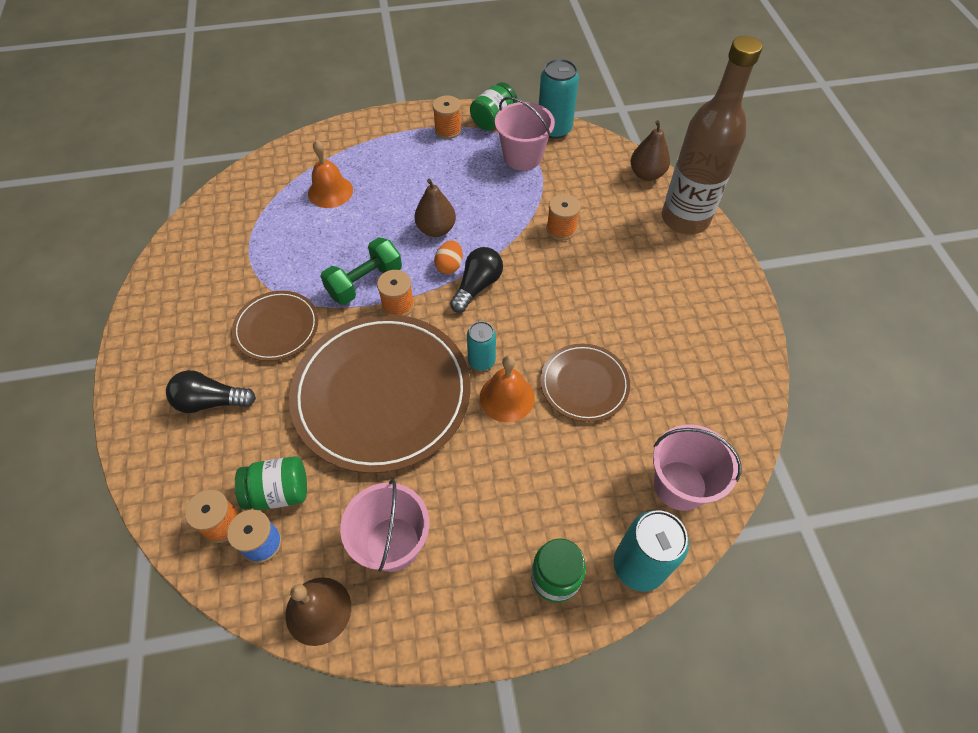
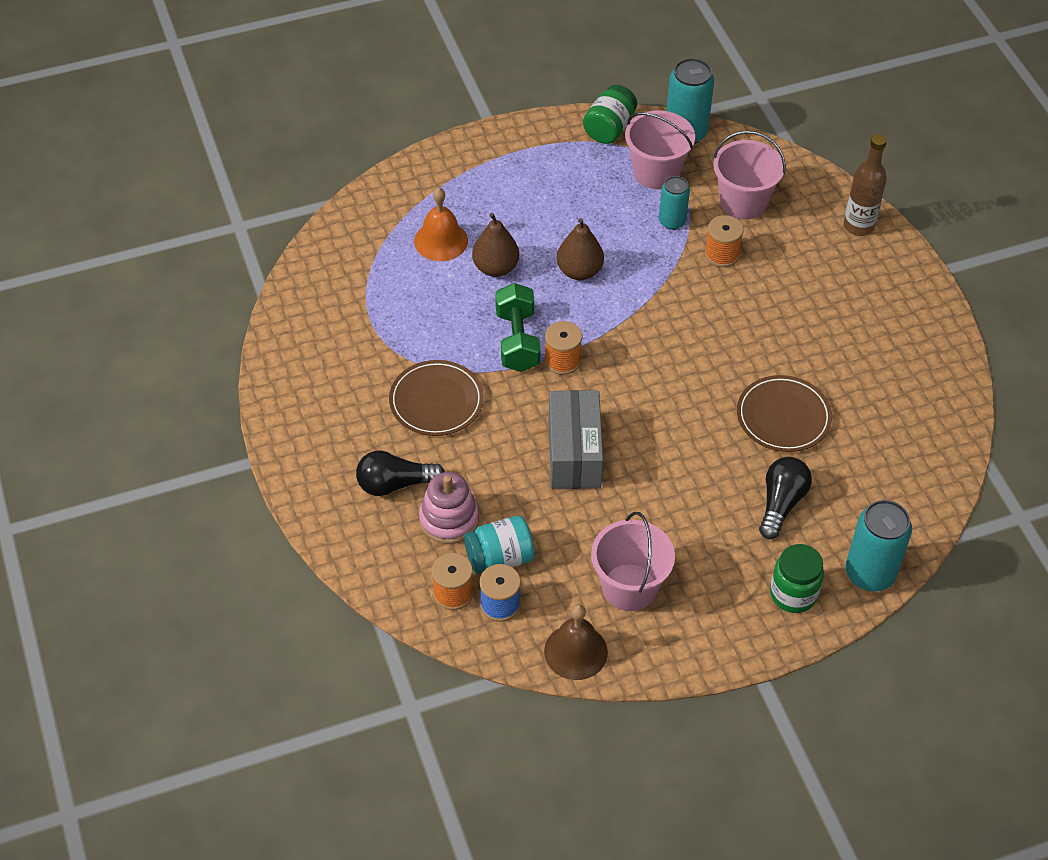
camera: 10 degrees left, 5 degrees down
green jar [235,456,307,510] -> turquoise jar [464,516,535,574]
brown plate [289,314,471,473] -> grey box [549,390,603,489]
green dumbbell [320,237,402,305] -> green dumbbell turned 45 degrees counterclockwise [496,283,541,372]
orange spool [433,96,462,139] -> none
orange egg [434,240,463,274] -> none
black light bulb [450,247,503,313] -> black light bulb moved to [759,457,812,539]
turquoise can [467,321,496,371] -> turquoise can moved to [659,176,690,230]
orange bell [480,355,535,422] -> none
brown pear [631,120,670,181] -> brown pear moved to [472,213,519,277]
pink bucket [653,424,742,511] -> pink bucket moved to [713,131,786,220]
brown bottle [662,36,762,234] -> brown bottle [844,134,887,236], size x0.56
none -> pink stacking toy [419,472,479,544]

